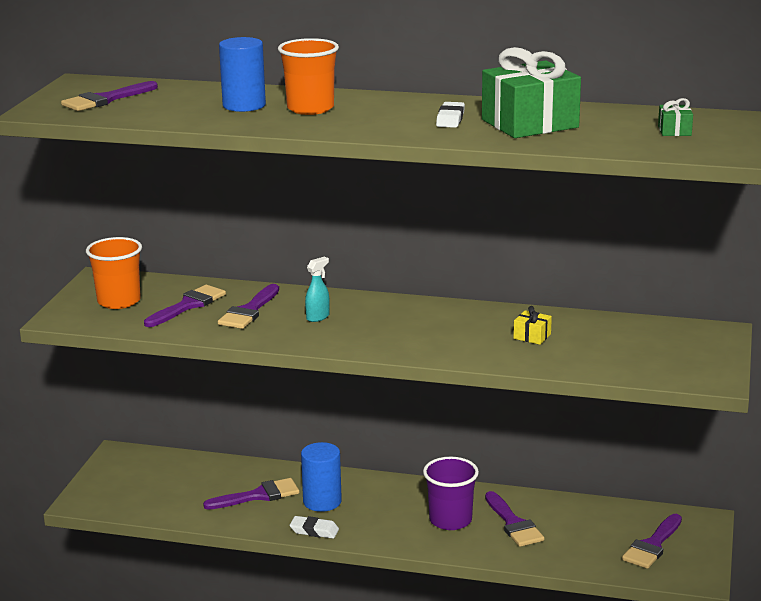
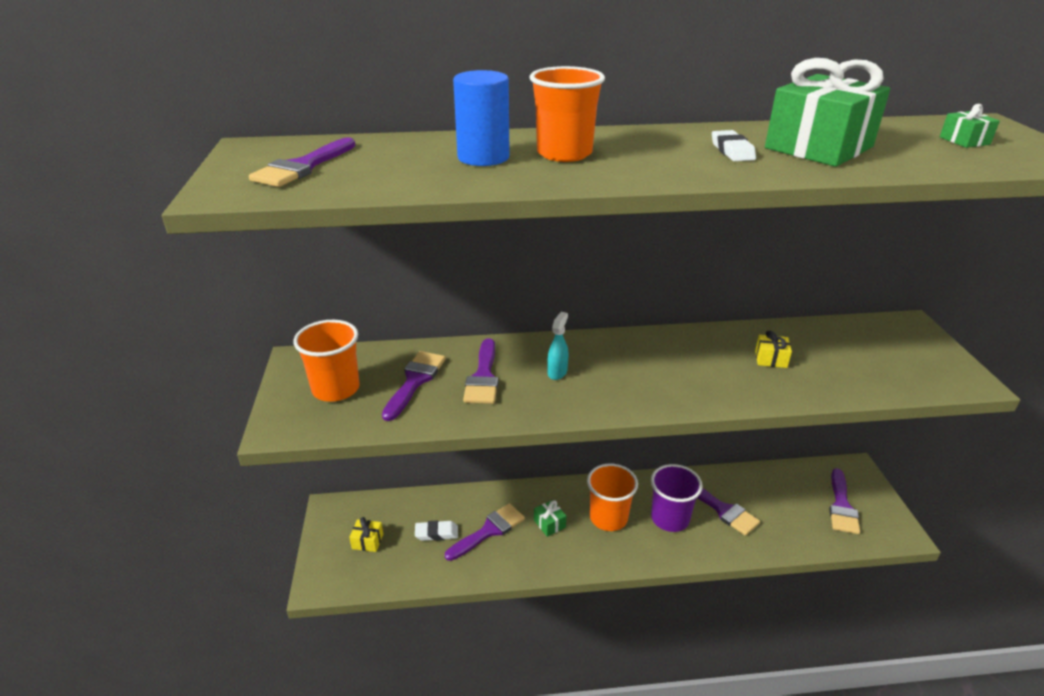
camera: 20 degrees left, 10 degrees up
white eraser [290,516,339,538] -> white eraser moved to [415,520,458,541]
blue cylinder [301,442,342,512] -> green gift [534,500,566,537]
none -> yellow gift [349,517,383,552]
none -> orange cup [587,464,638,531]

